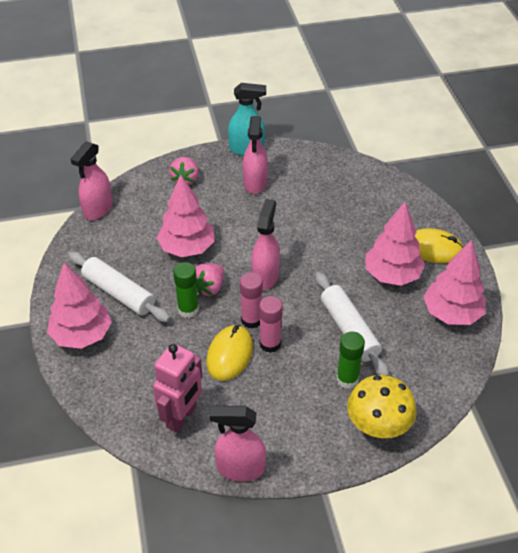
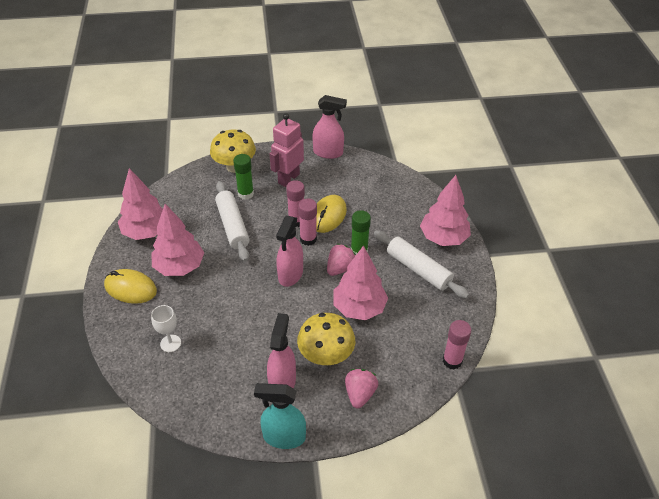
camera: 175 degrees left, 0 degrees up
pink spray bottle [71,141,112,220] -> pink glue stick [443,320,471,369]
pink robot [153,343,203,433] -> pink robot moved to [270,113,304,187]
none -> white goblet [151,305,181,352]
none -> yellow mushroom [297,313,355,365]

